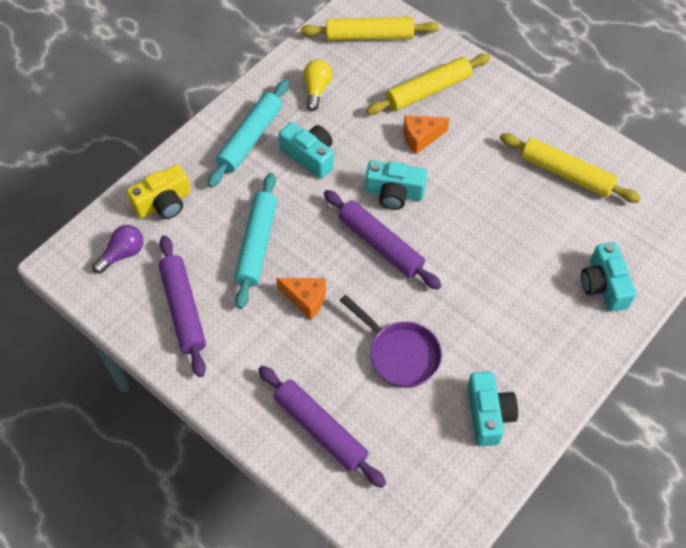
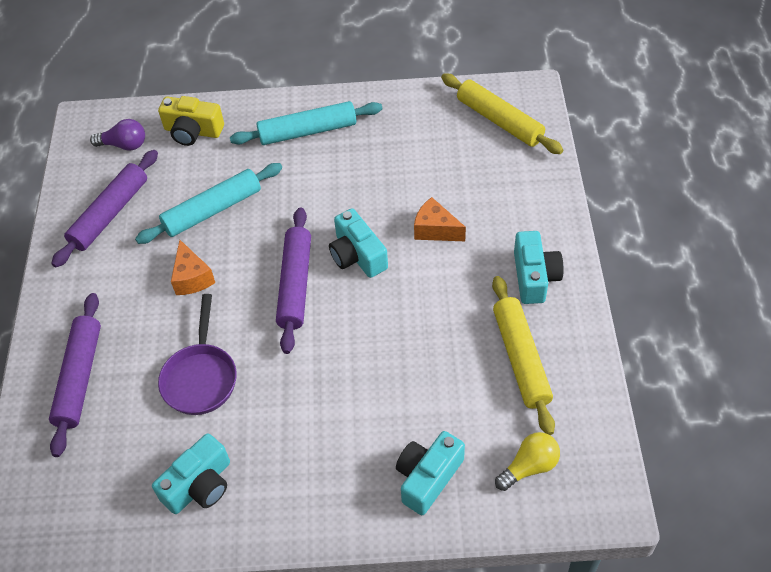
camera: 50 degrees right, 5 degrees down
turquoise camera [279,122,334,178] -> turquoise camera moved to [514,231,564,304]
yellow light bulb [303,60,332,111] -> yellow light bulb moved to [495,432,560,491]
yellow rolling pin [366,54,490,115] -> none

